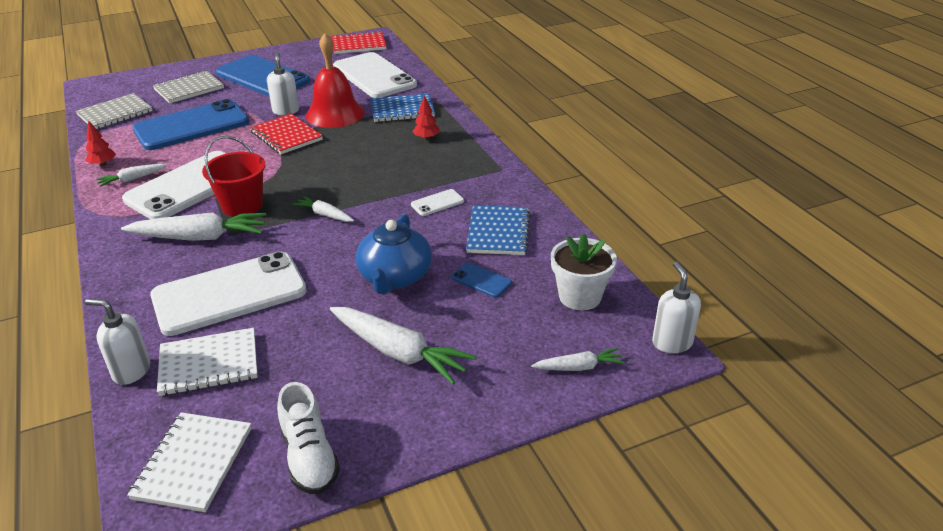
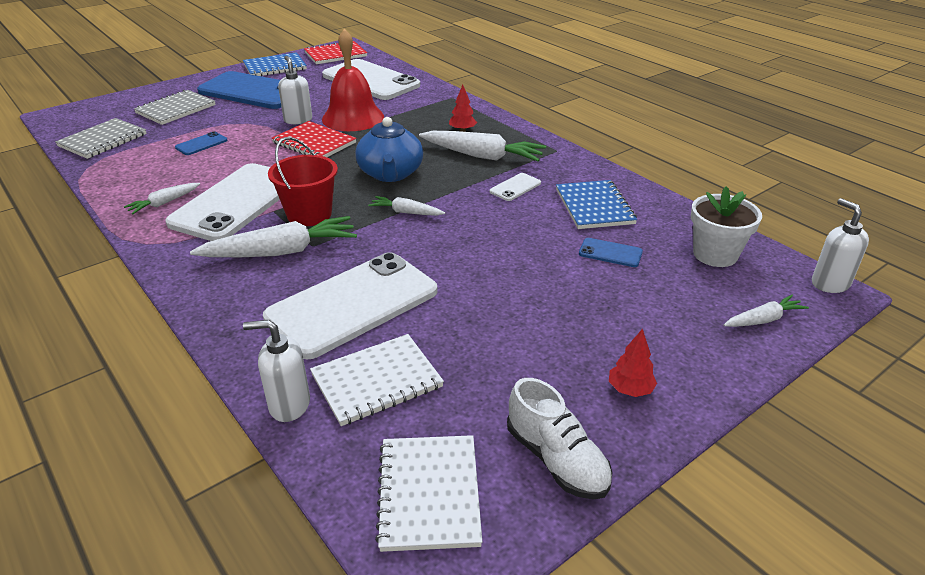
camera: 15 degrees left, 0 degrees up
red tree [85,120,116,166] -> red tree moved to [609,329,657,397]
blue phone [133,99,249,150] -> blue phone [175,131,228,155], size x0.41
white carrot [330,307,477,384] -> white carrot moved to [419,131,546,161]
blue teapot [356,214,432,295] -> blue teapot moved to [355,117,423,182]
blue notebook [370,93,435,122] -> blue notebook moved to [243,52,307,76]

